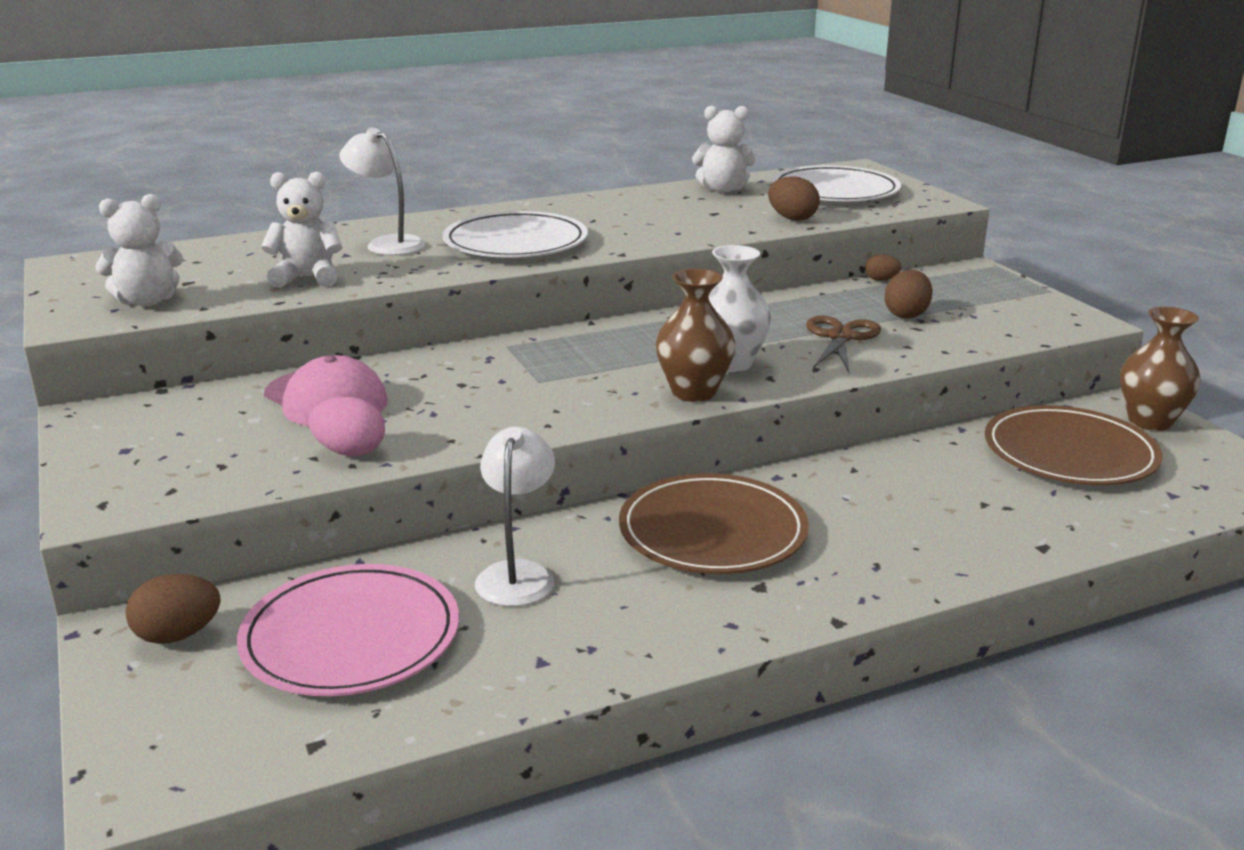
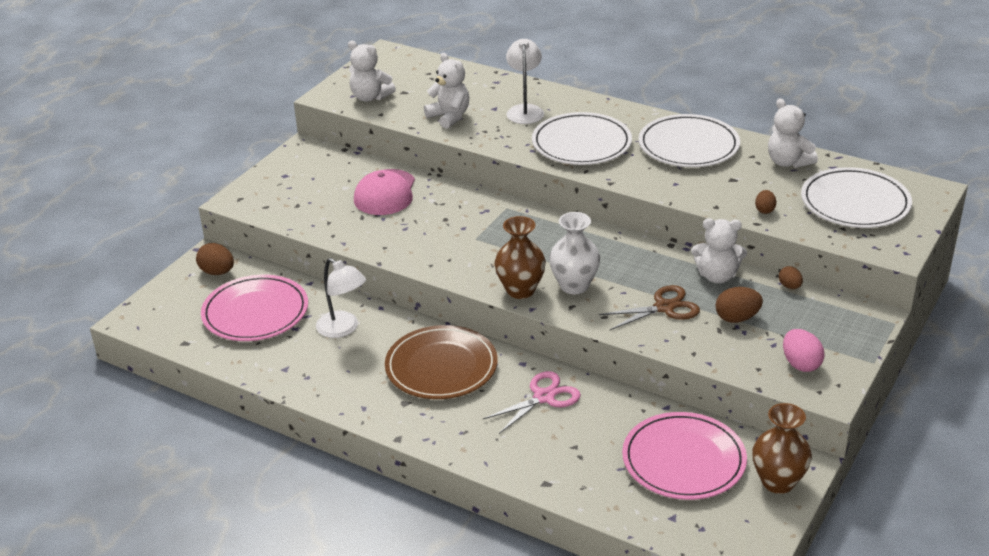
camera: 55 degrees right, 10 degrees up
pink egg [308,397,385,456] -> pink egg moved to [783,329,824,372]
white lamp [475,427,555,607] -> white lamp turned 75 degrees clockwise [316,258,366,338]
brown egg [768,176,820,221] -> brown egg [755,190,776,214], size x0.62
brown plate [985,405,1163,485] -> pink plate [622,412,747,500]
none -> pink scissors [483,371,581,434]
none -> white plate [638,114,740,167]
none -> white teddy bear [691,218,747,283]

